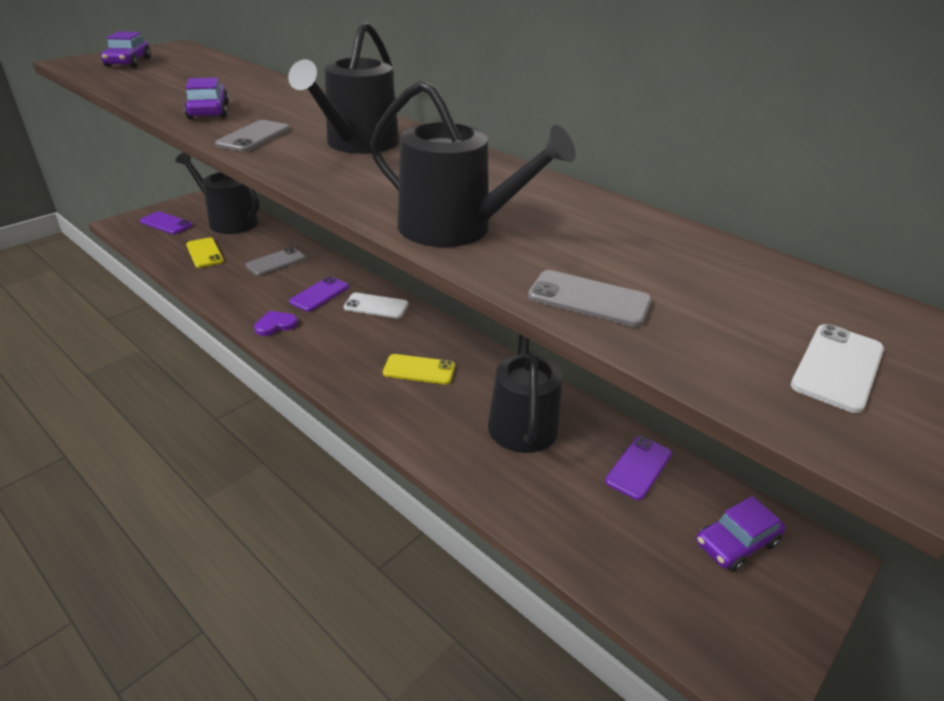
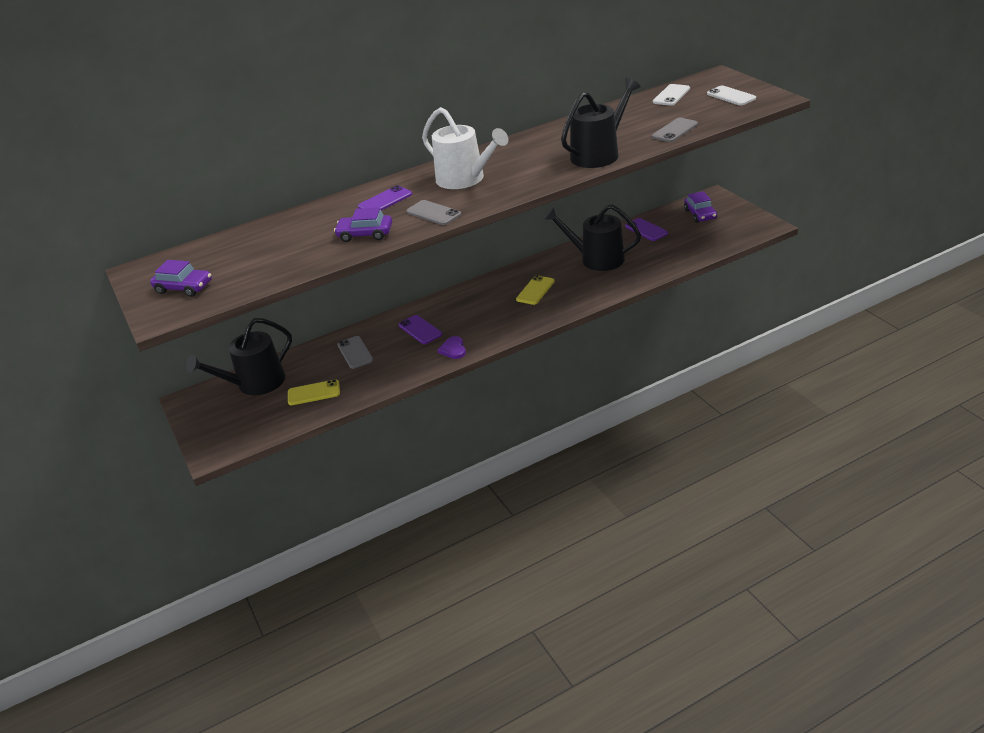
camera: 65 degrees left, 0 degrees up
purple phone [140,211,193,234] -> purple phone moved to [358,185,412,210]
black watering can [288,21,399,154] -> white watering can [422,107,508,189]
white phone [344,293,408,318] -> white phone moved to [653,84,690,106]

